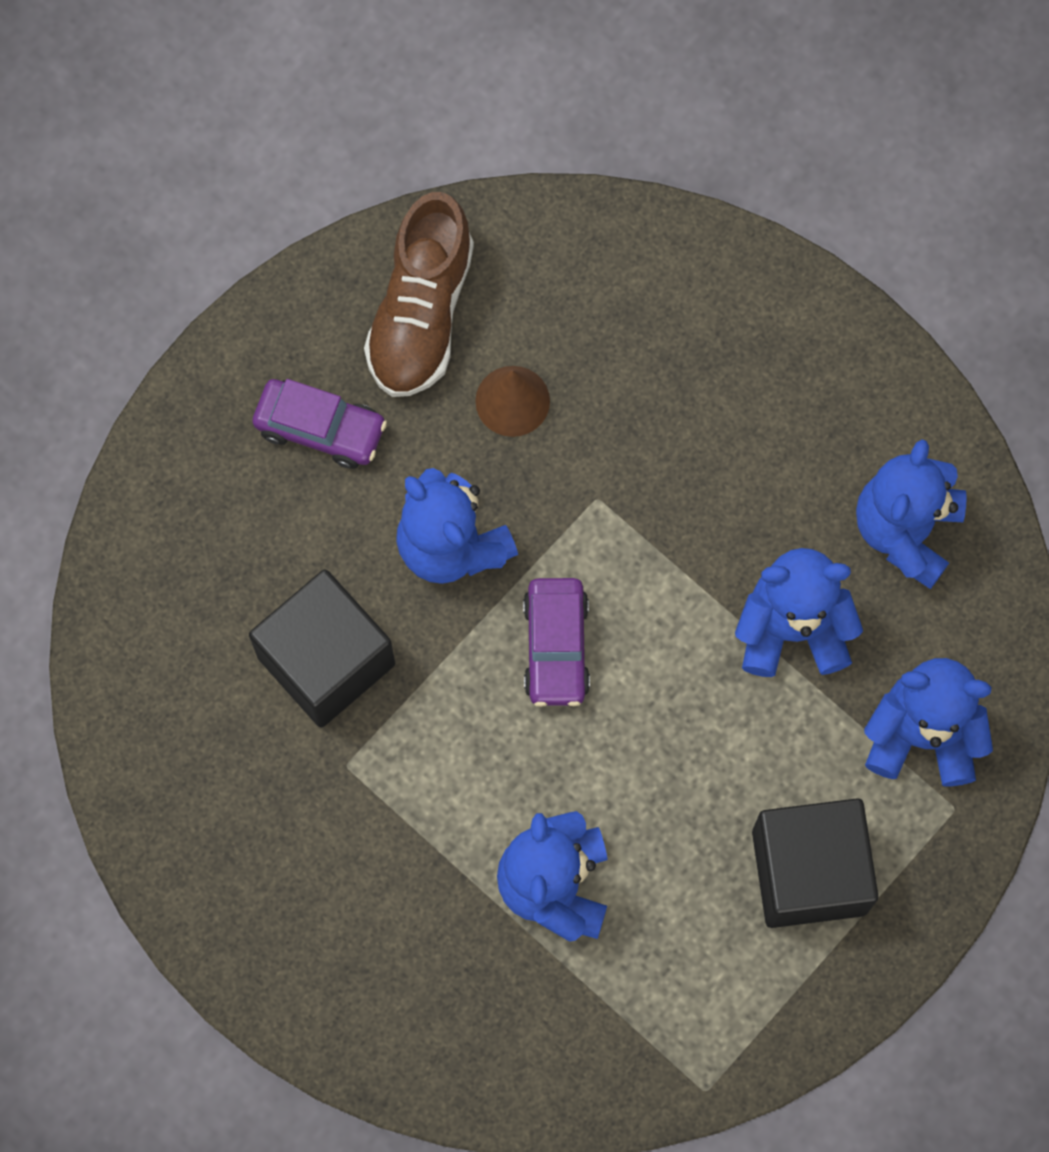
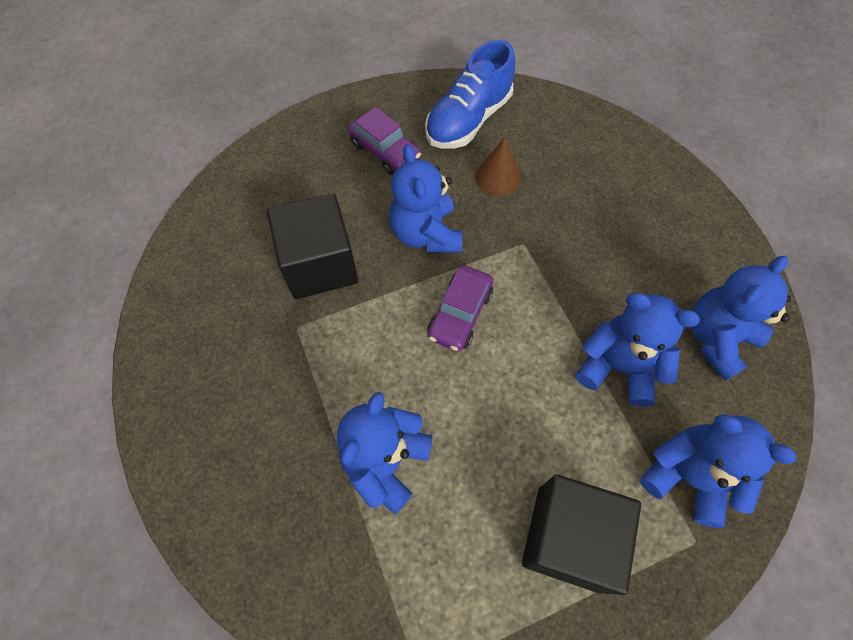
camera: 25 degrees right, 10 degrees down
brown shoe [364,192,474,397] -> blue shoe [425,40,515,149]

